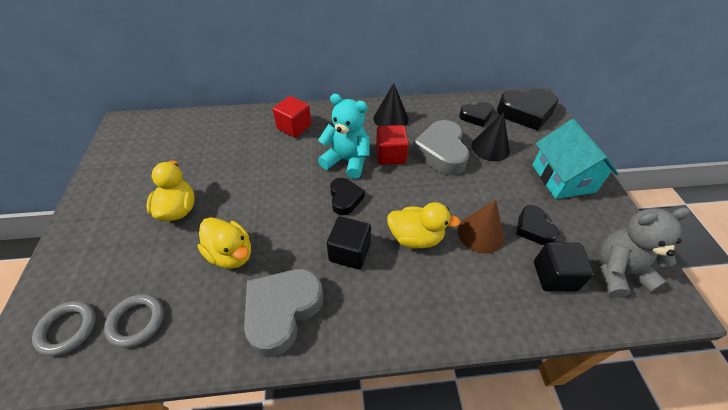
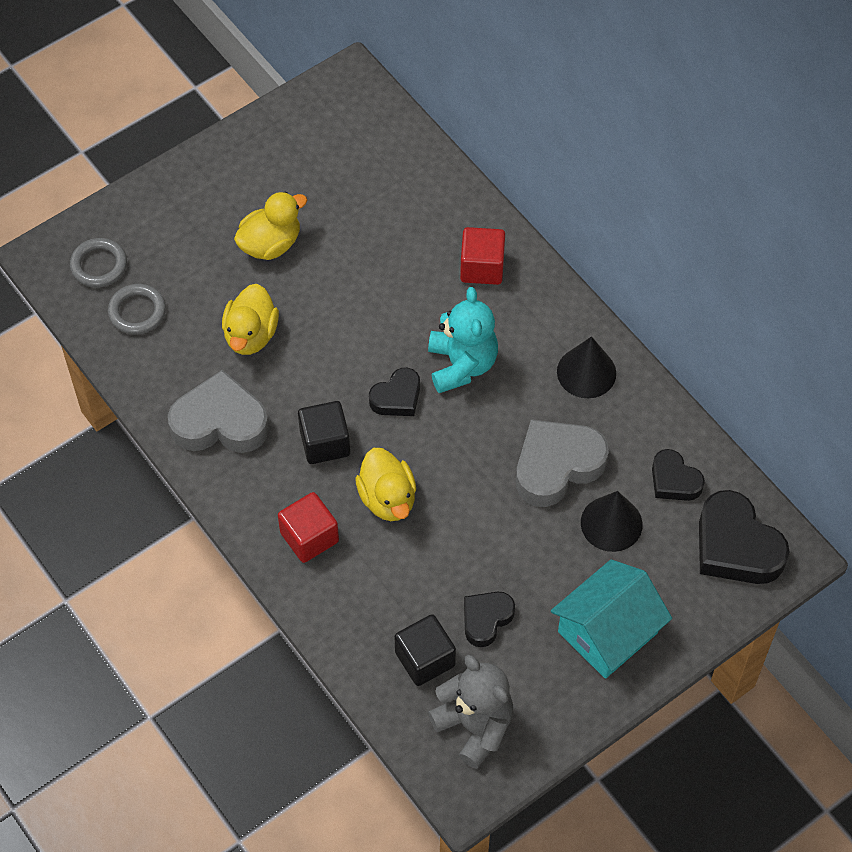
camera: 60 degrees right, 10 degrees up
red cube [376,125,409,165] -> red cube moved to [278,492,339,563]
brown cone [458,200,504,254] -> none

